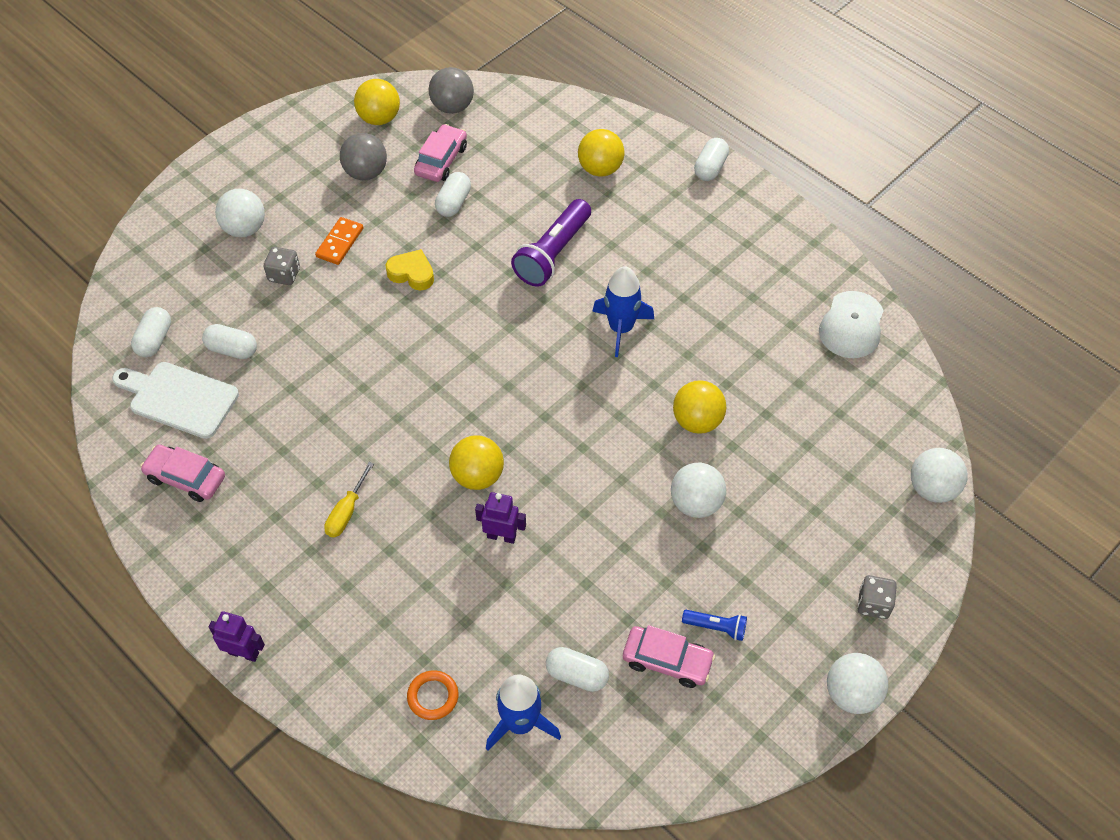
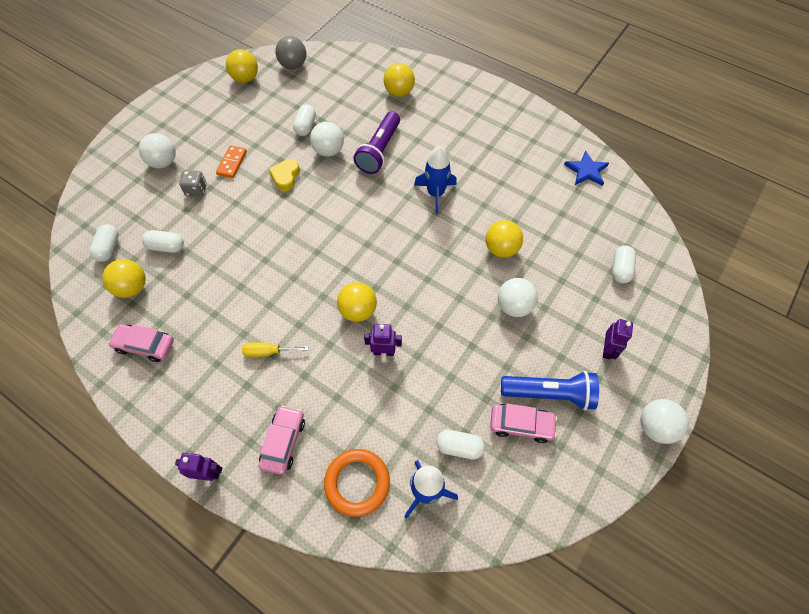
camera: 10 degrees left, 5 degrees up
white cutting board [112,362,239,439] -> yellow ball [102,259,146,298]
yellow screwdriver [324,462,374,537] -> yellow screwdriver turned 75 degrees clockwise [242,342,309,357]
grey ball [340,133,387,180] -> none
yellow heart [386,249,434,291] -> yellow heart turned 90 degrees counterclockwise [269,159,300,191]
orange ring [407,670,459,720] -> orange ring [324,449,390,517], size x1.69
pink car [414,124,467,182] -> pink car moved to [259,405,305,475]
blue flashlight [682,610,747,641] -> blue flashlight [501,371,599,410], size x2.01
white capsule [694,138,729,181] -> white capsule moved to [612,245,636,284]
white cap [819,291,884,358] -> blue star [564,150,609,186]
grey dice [857,575,897,619] -> none
white ball [911,448,968,503] -> white ball moved to [310,122,344,157]
none -> purple robot [603,319,633,359]

